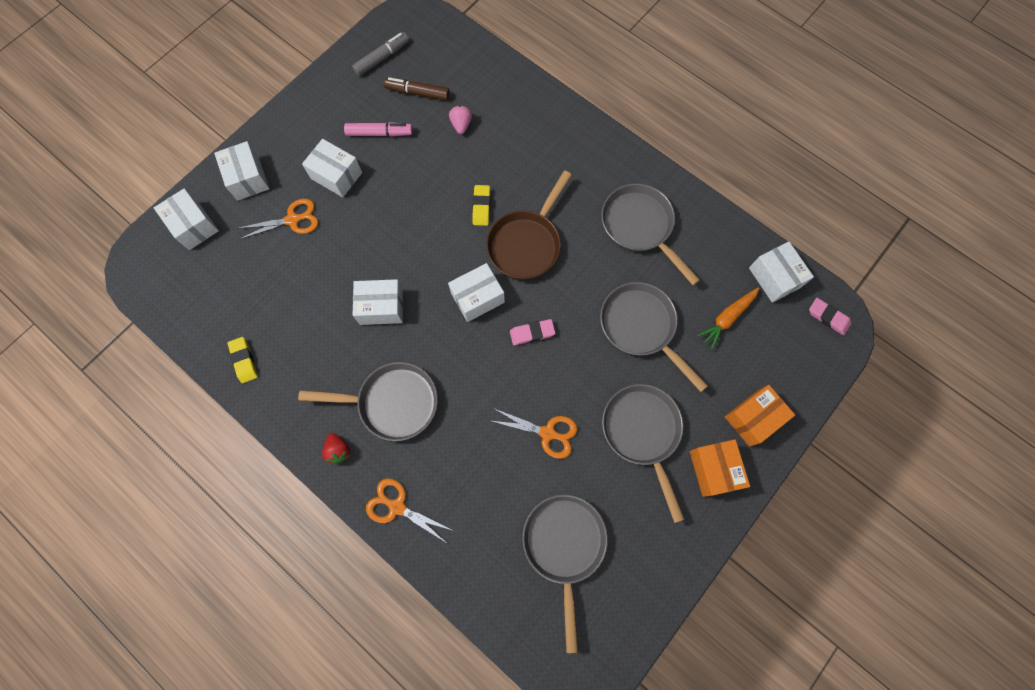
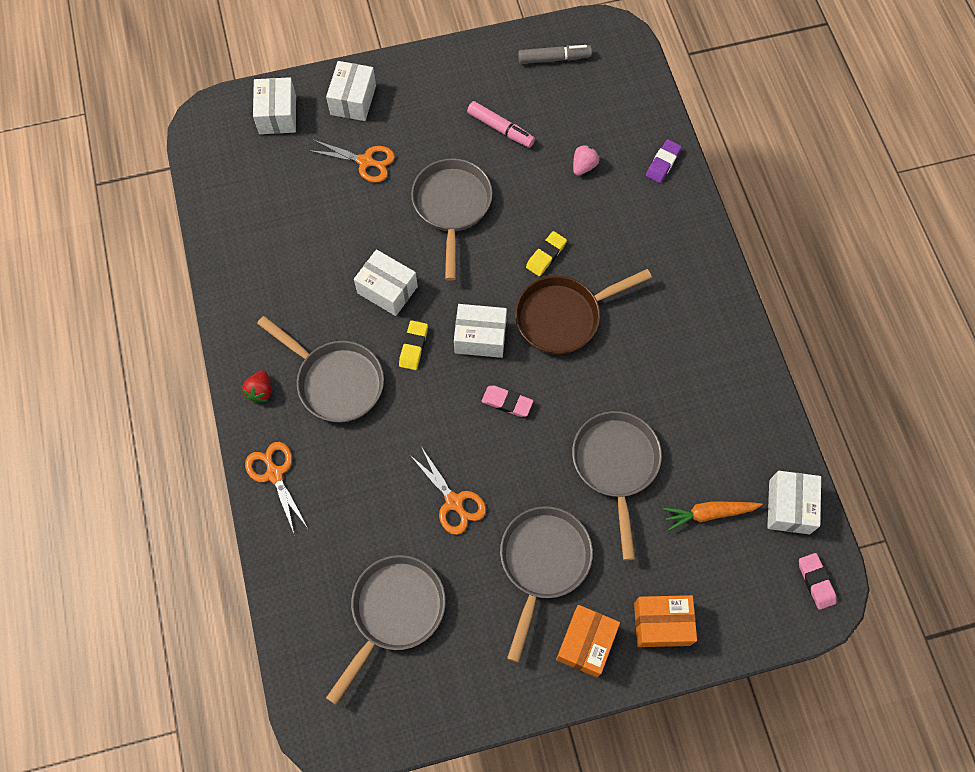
camera: 35 degrees right, 5 degrees down
yellow eraser [228,337,258,383] -> yellow eraser moved to [399,321,428,370]
white box [302,139,362,197] -> none
brown marker [384,77,450,101] -> none
grey pan [601,184,700,285] -> grey pan moved to [411,158,493,281]
none -> purple eraser [646,139,682,183]

